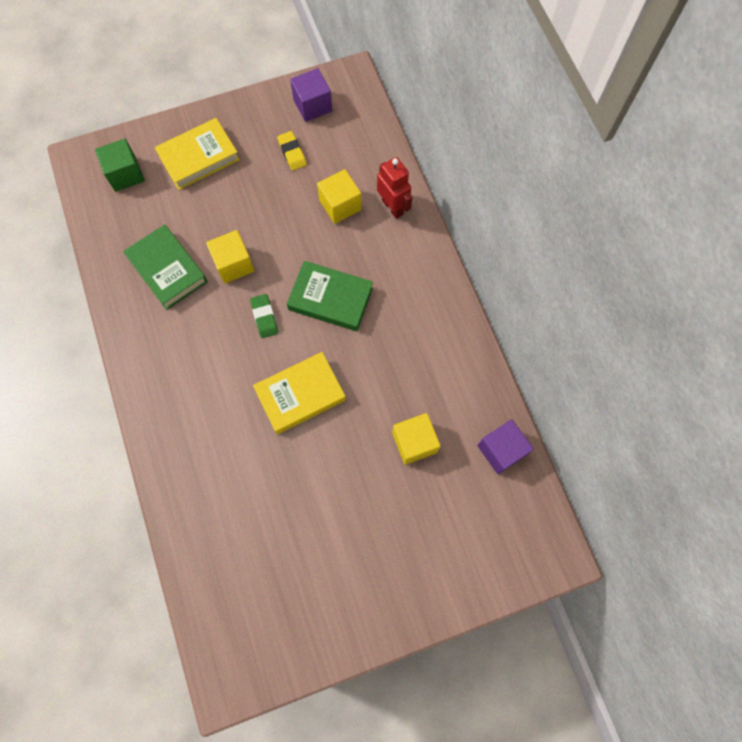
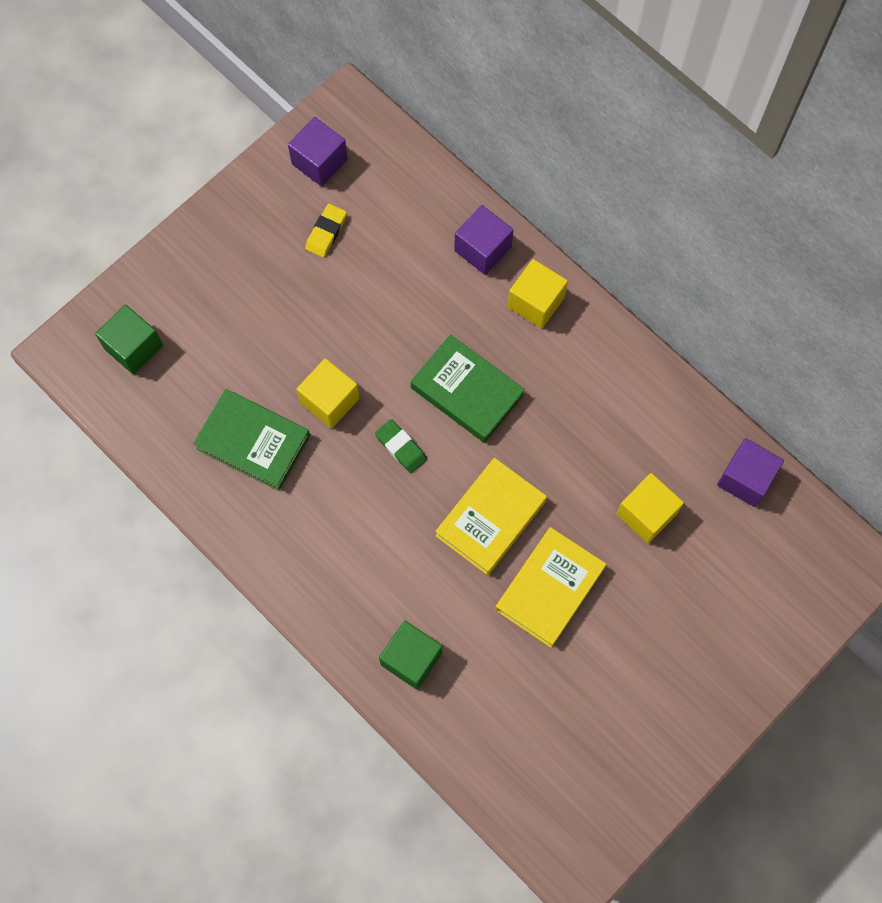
camera: 25 degrees left, 0 degrees up
yellow book [155,118,240,190] -> yellow book moved to [495,527,606,648]
yellow eraser [277,131,307,171] -> yellow eraser turned 75 degrees clockwise [305,204,347,258]
green book [287,261,373,331] -> green book turned 45 degrees clockwise [411,334,525,443]
yellow cube [317,169,362,224] -> yellow cube moved to [508,259,568,328]
red robot [377,157,412,219] -> purple cube [454,205,513,275]
none -> green cube [379,621,442,690]

